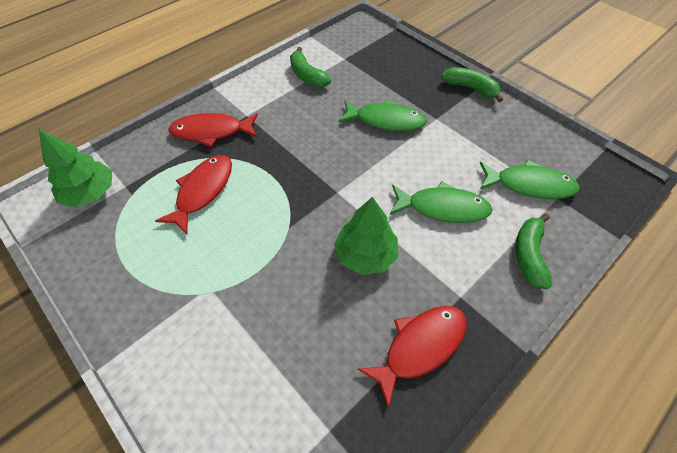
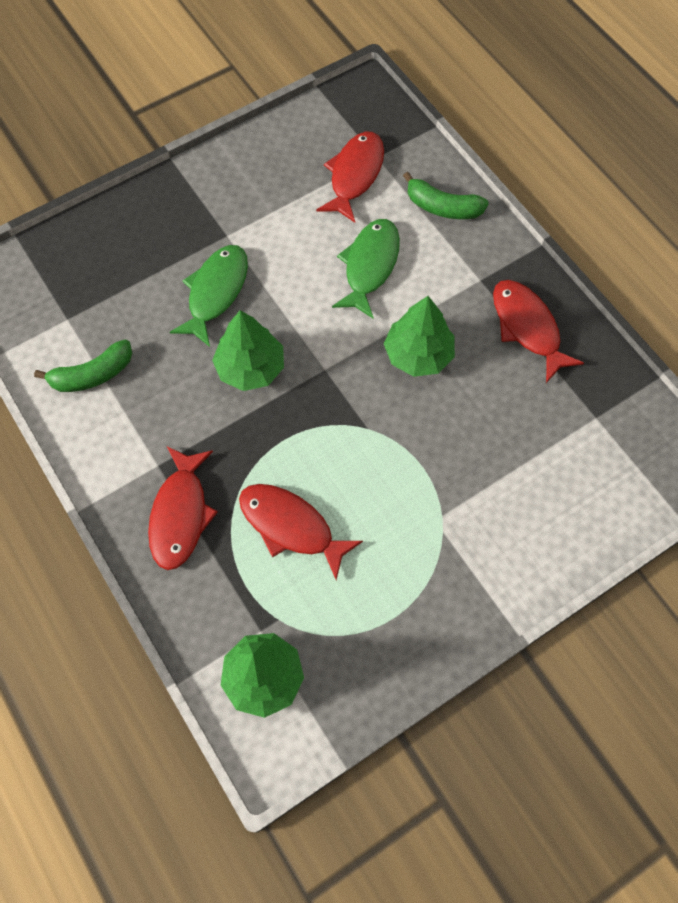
camera: 80 degrees left, 10 degrees up
green banana [441,67,503,102] -> none
green fish [480,160,580,199] -> red fish [316,132,384,223]
none -> green tree [212,310,284,391]

